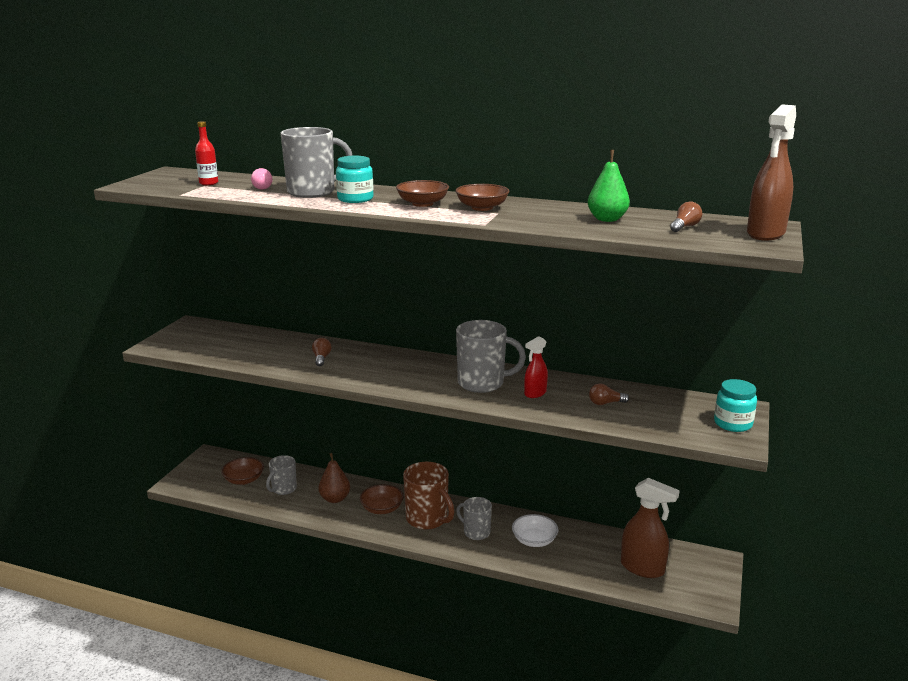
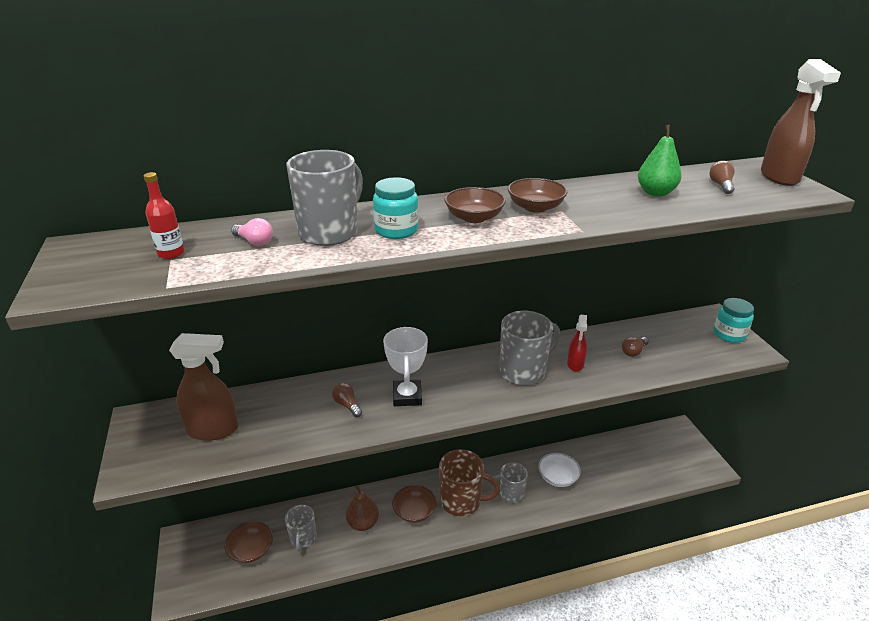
camera: 35 degrees left, 10 degrees up
brown spray bottle [621,478,680,578] -> brown spray bottle moved to [169,333,239,441]
none -> white trophy [383,327,428,406]

